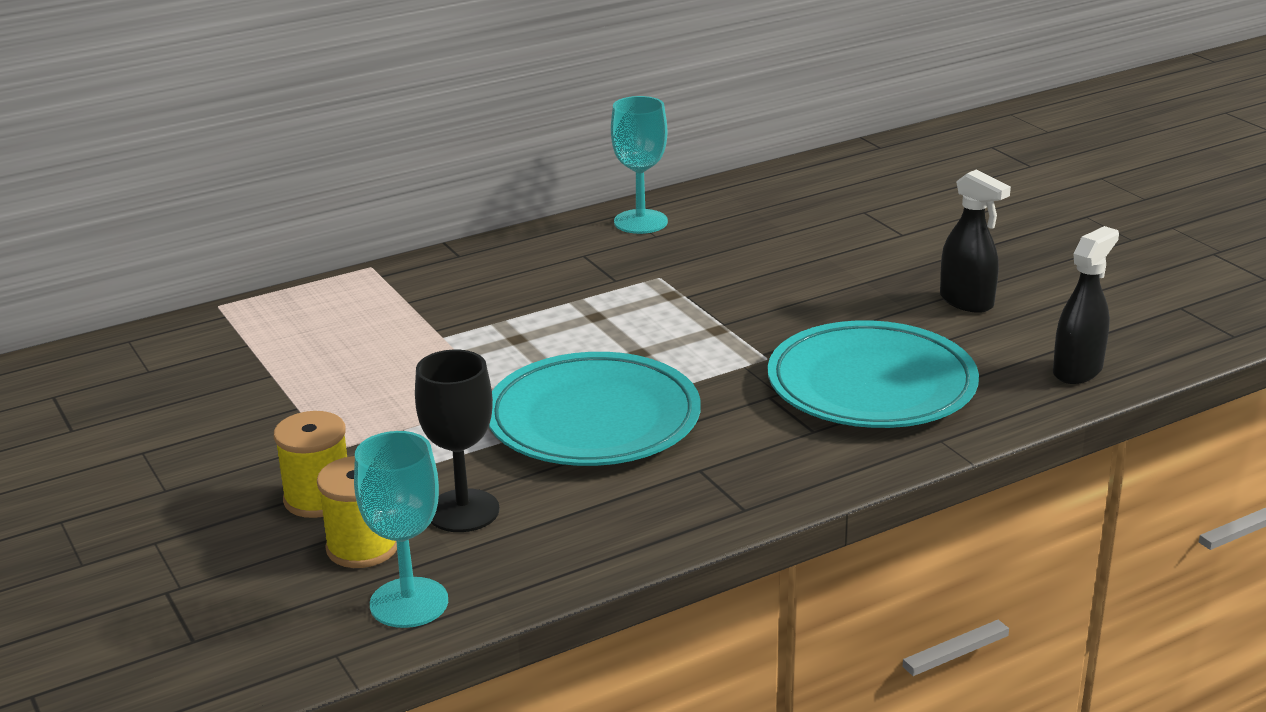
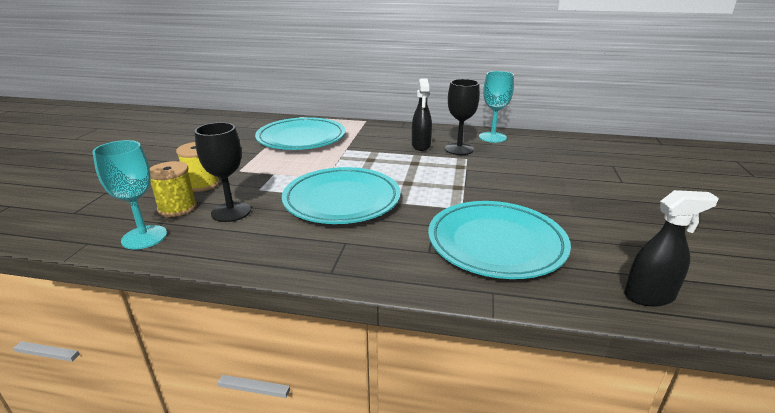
camera: 40 degrees right, 0 degrees up
black spray bottle [940,170,1011,313] -> black spray bottle moved to [412,78,432,151]
none -> turquoise plate [255,117,345,150]
none -> black goblet [445,79,480,155]

